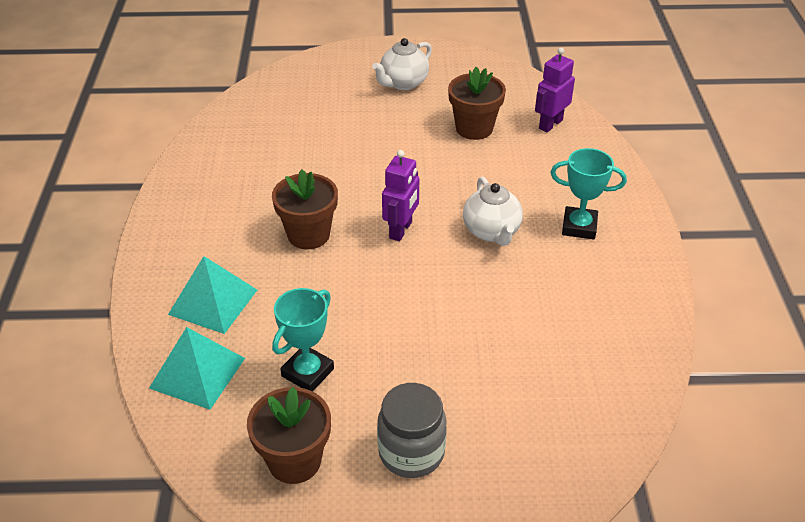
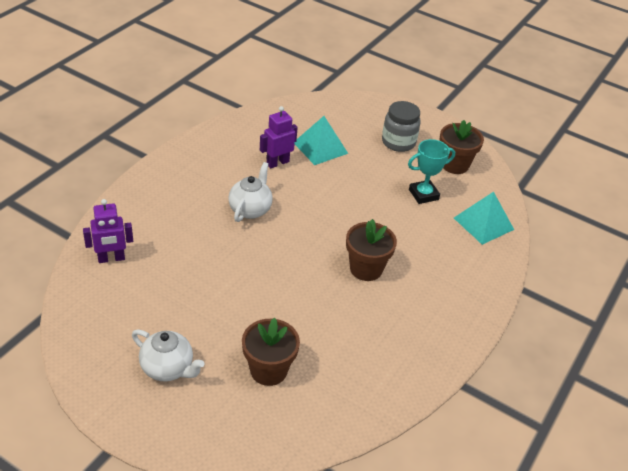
camera: 150 degrees left, 0 degrees up
turquoise pyramid [168,256,257,334] -> turquoise pyramid moved to [295,116,348,165]
white teapot [372,38,432,90] -> white teapot turned 45 degrees clockwise [132,329,205,381]
purple robot [382,150,419,241] -> purple robot moved to [260,106,298,168]
brown flower pot [448,67,506,140] -> brown flower pot moved to [242,318,300,386]
turquoise trophy [551,148,627,240] -> none

